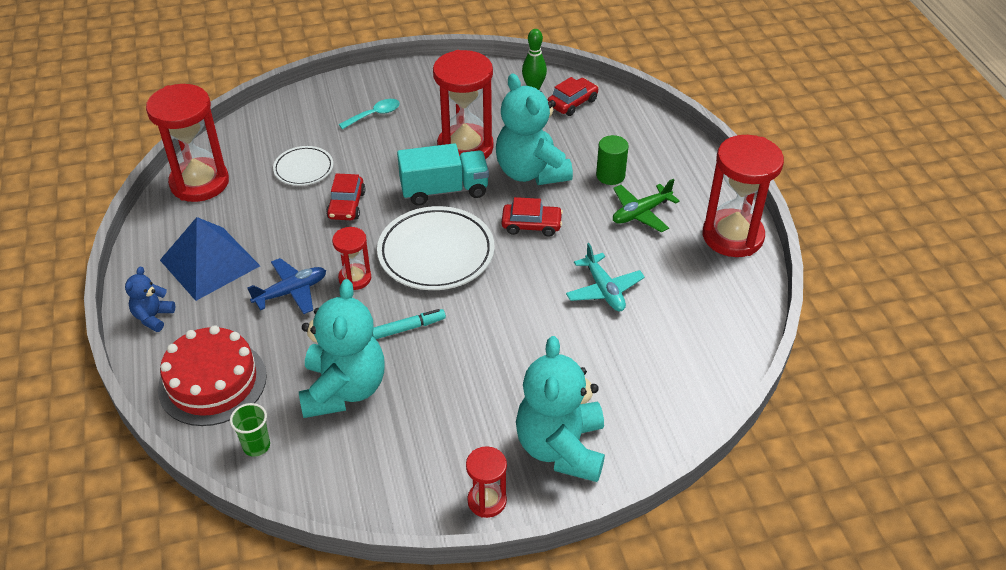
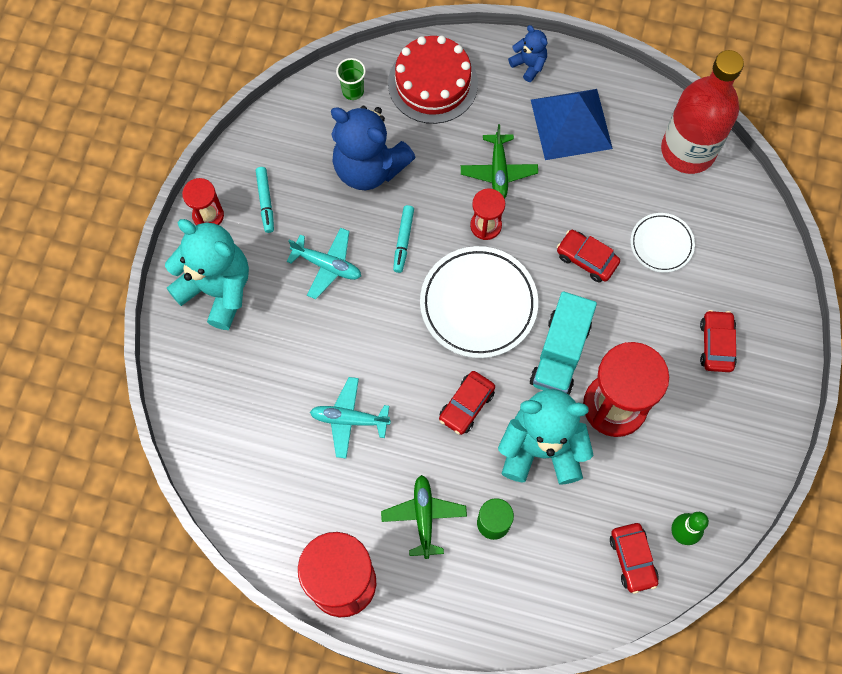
camera: 120 degrees right, 25 degrees up
red hourglass [146,84,229,202] -> red bottle [661,50,744,174]
blue plane [247,258,326,314] -> green plane [461,124,538,199]
turquoise teddy bear [299,279,385,418] -> blue teddy bear [331,106,416,190]
turquoise spoon [338,99,400,129] -> red car [700,310,737,372]
none -> turquoise marker [256,167,274,233]
none -> turquoise plane [287,227,361,299]

